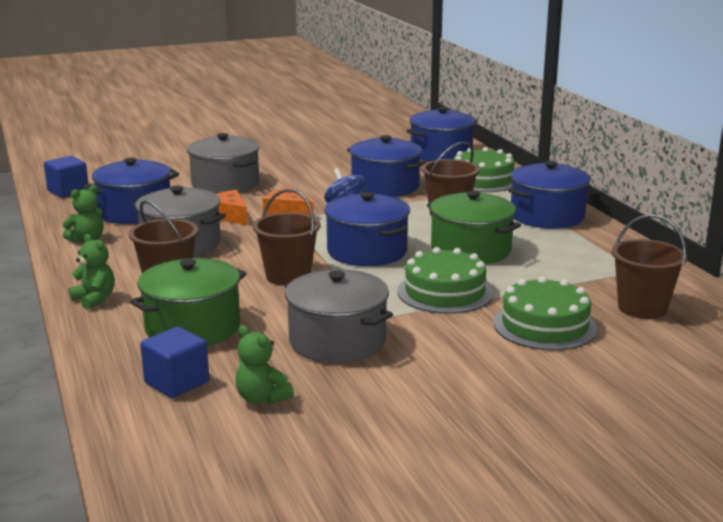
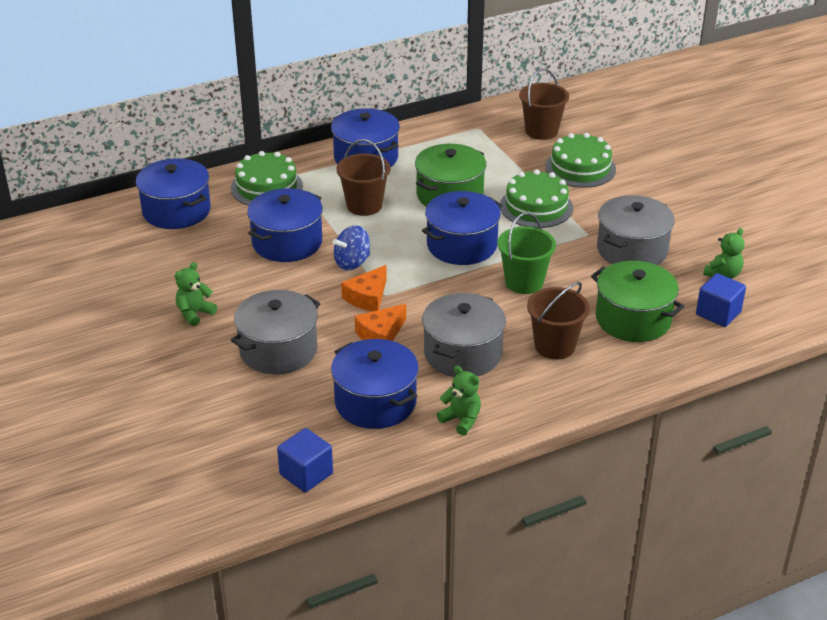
camera: 95 degrees left, 15 degrees up
green teddy bear [68,234,115,310] -> green teddy bear moved to [175,262,217,326]
brown bucket [253,189,321,286] -> green bucket [497,212,556,294]

